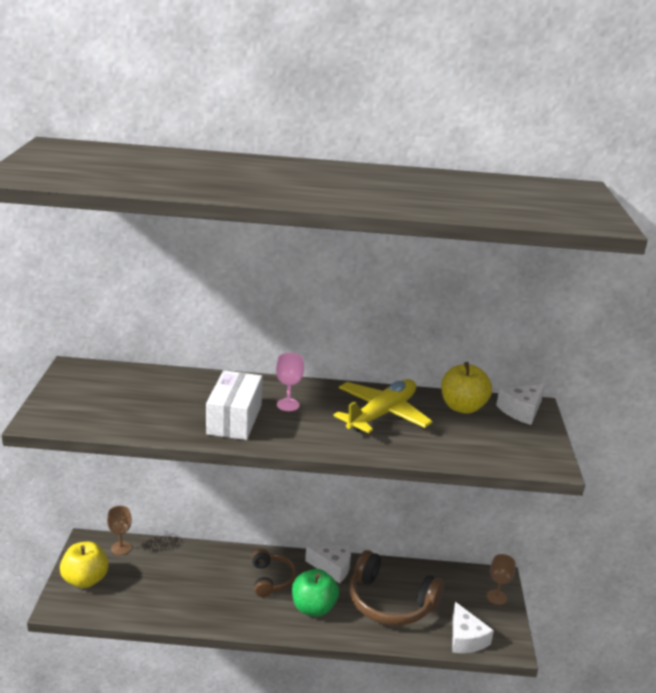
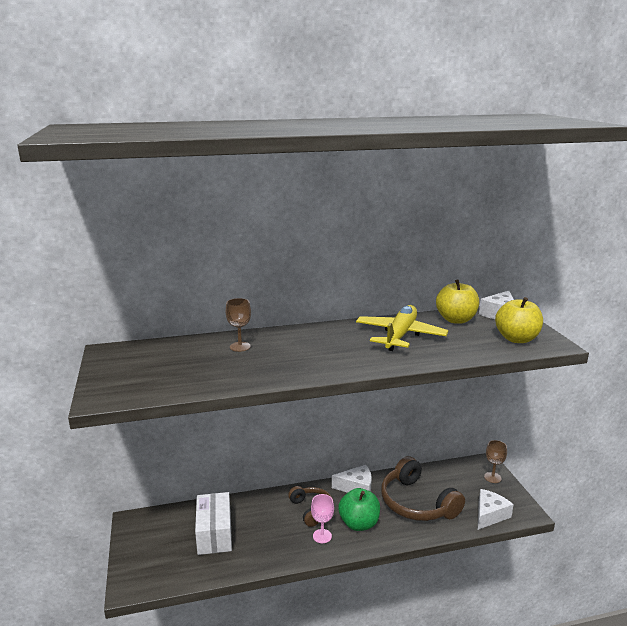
camera: 15 degrees left, 5 degrees down
yellow apple [60,542,109,588] -> yellow apple moved to [495,297,543,343]
brown goblet [107,506,132,555] -> brown goblet moved to [226,298,251,352]
white box [206,370,263,440] -> white box moved to [195,492,232,555]
pink goblet [276,353,304,411] -> pink goblet moved to [311,494,334,543]
brown headphones [349,550,444,626] -> brown headphones turned 45 degrees clockwise [381,456,465,521]
white cheese [453,602,494,653] -> white cheese turned 105 degrees counterclockwise [478,489,514,530]

